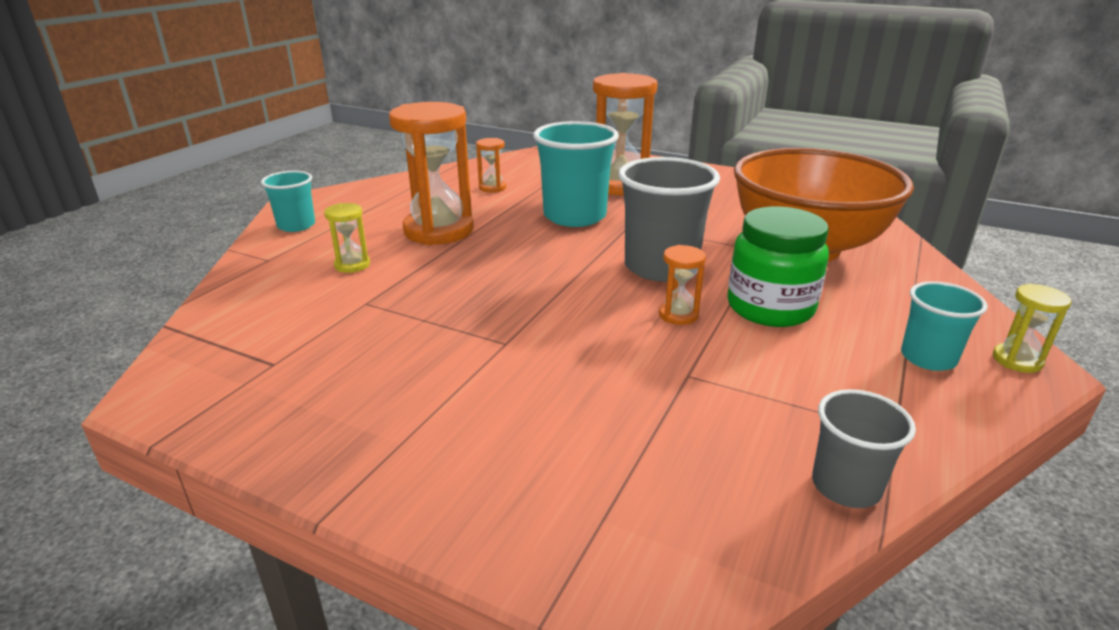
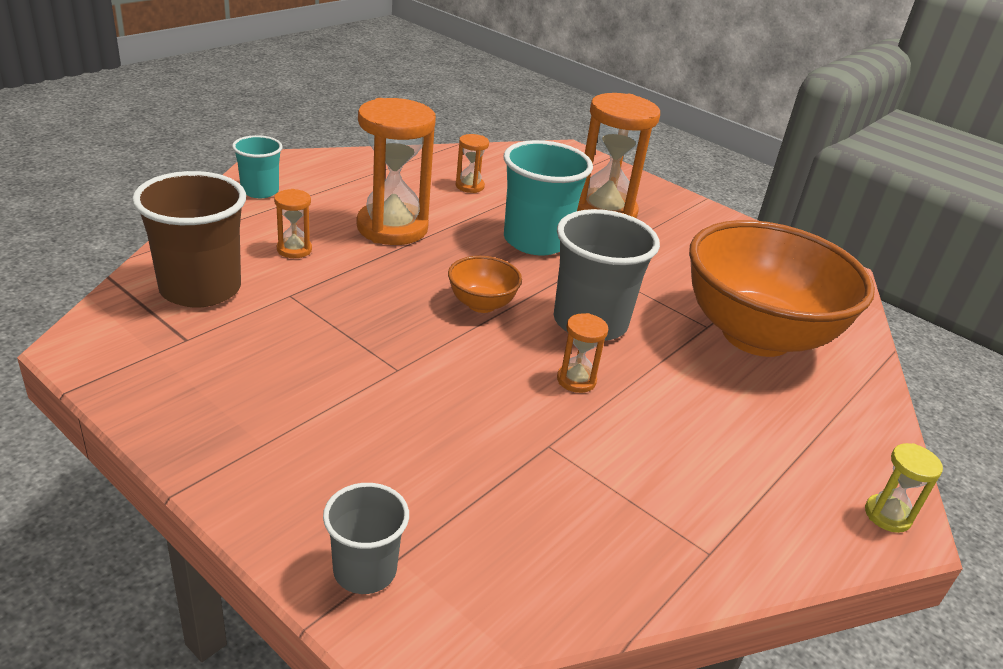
camera: 10 degrees right, 5 degrees up
yellow hourglass [324,203,370,273] -> orange hourglass [274,189,312,258]
green jar [727,206,829,327] -> none
grey cup [812,389,916,508] -> grey cup moved to [323,483,409,594]
turquoise cup [901,281,988,371] -> none
none -> brown cup [132,171,246,308]
none -> orange bowl [448,256,522,313]

